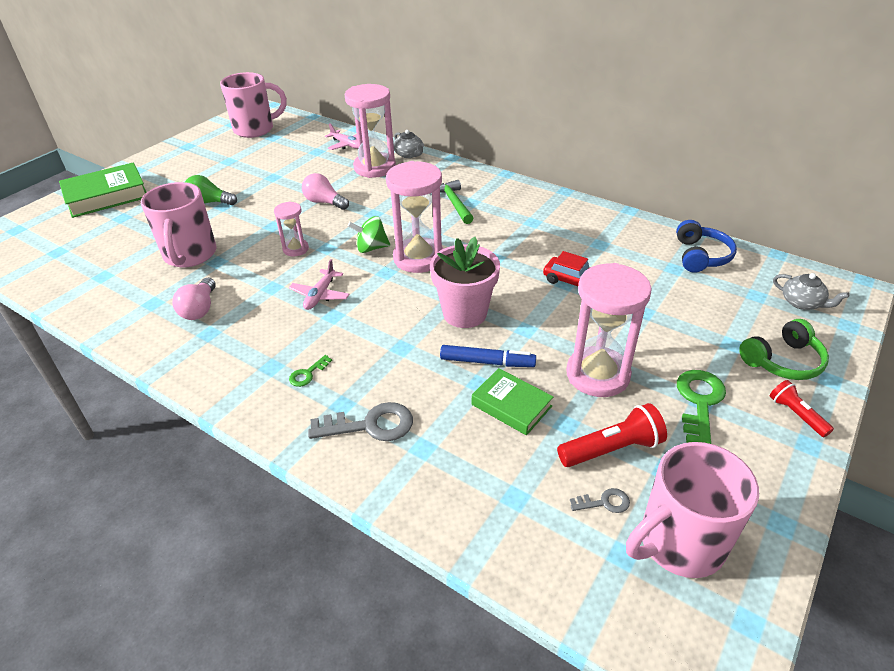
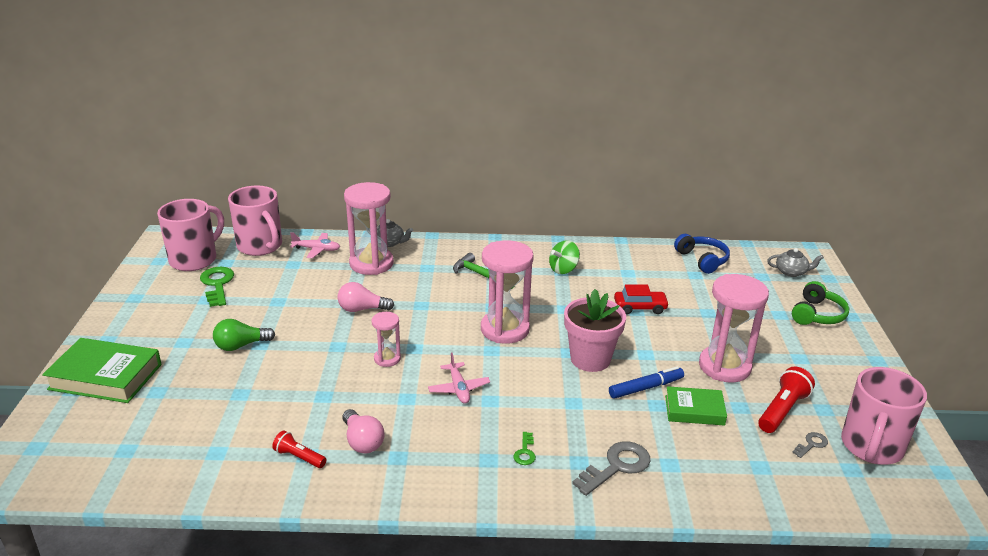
camera: 35 degrees left, 10 degrees down
green book [59,162,147,218] -> green book turned 75 degrees clockwise [42,338,162,403]
pink mug [141,182,216,267] -> pink mug moved to [228,185,282,256]
green spinning top [348,216,390,253] -> green spinning top moved to [549,240,580,274]
green key [677,370,726,444] -> green key moved to [200,267,234,307]
red flashlight [770,380,834,437] -> red flashlight moved to [272,430,326,468]

